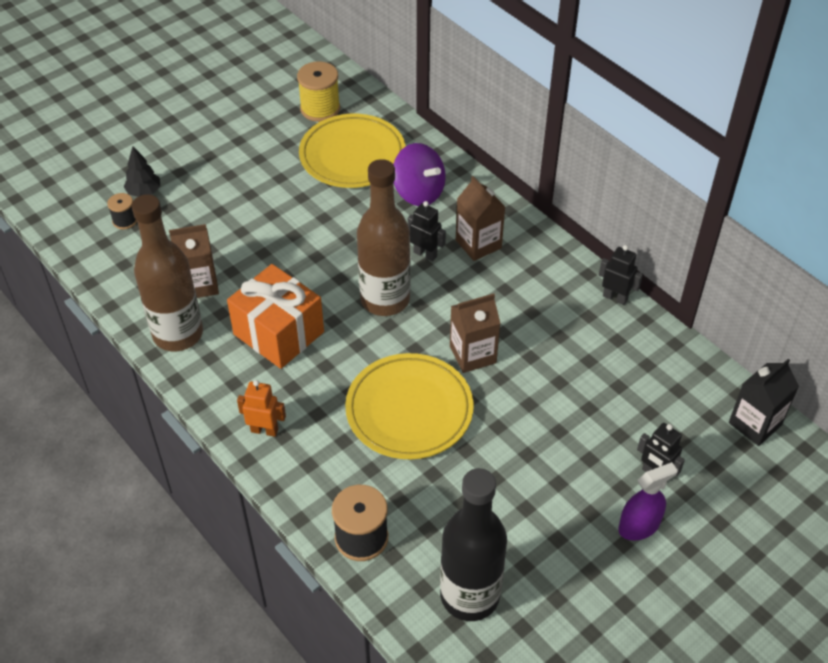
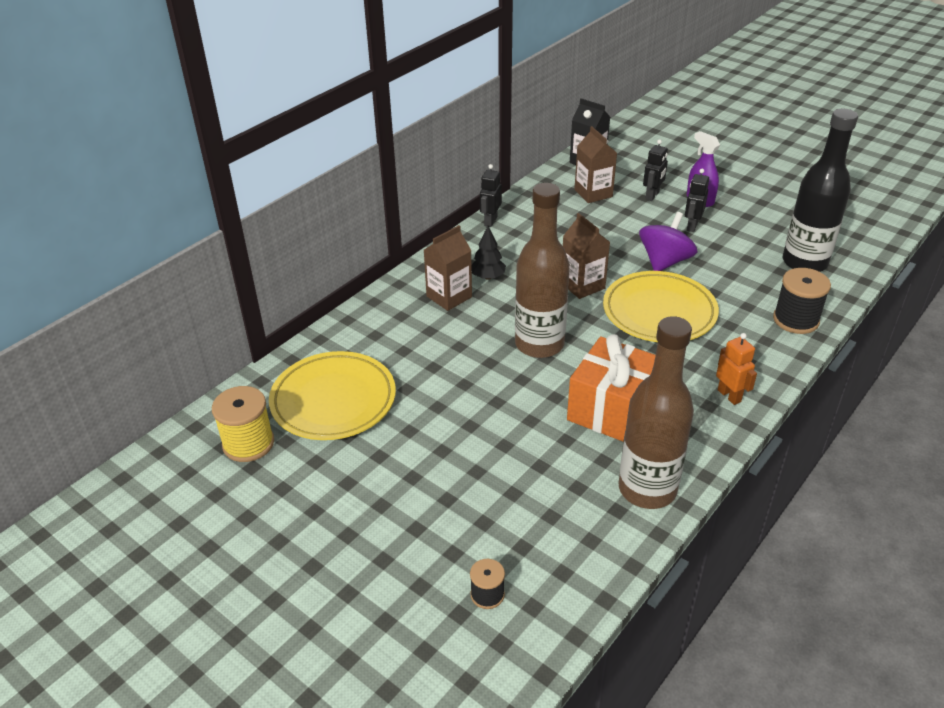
camera: 100 degrees left, 10 degrees down
black tree [124,146,160,197] -> black tree moved to [471,226,506,280]
brown carton [169,224,219,298] -> brown carton moved to [574,126,617,203]
orange robot [237,380,286,437] -> orange robot turned 150 degrees clockwise [716,333,757,405]
purple spinning top [393,143,446,206] -> purple spinning top moved to [639,212,697,271]
black robot [408,201,446,262] -> black robot moved to [685,169,709,232]

